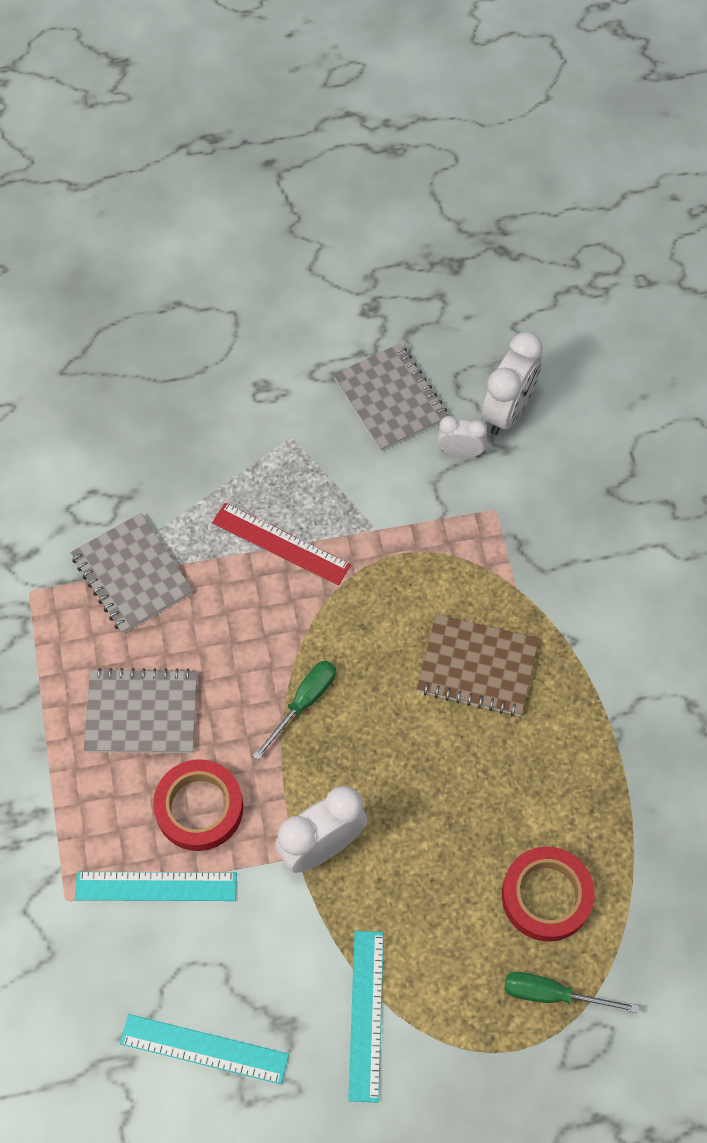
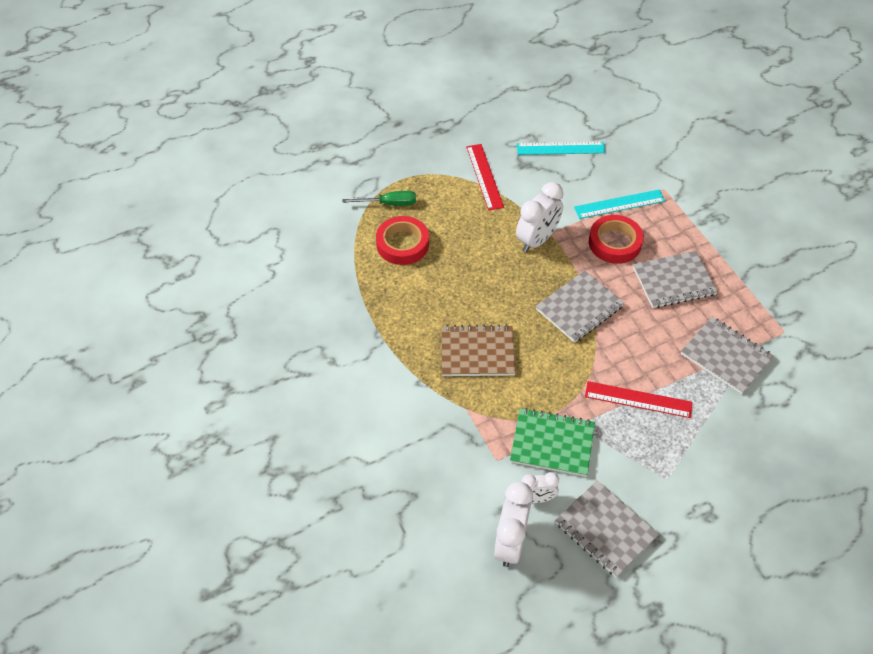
camera: 165 degrees right, 10 degrees down
green screwdriver [253,660,336,760] -> grey notebook [536,270,624,343]
turquoise ruler [348,931,384,1103] -> red ruler [466,144,504,211]
none -> green notebook [510,408,595,477]

